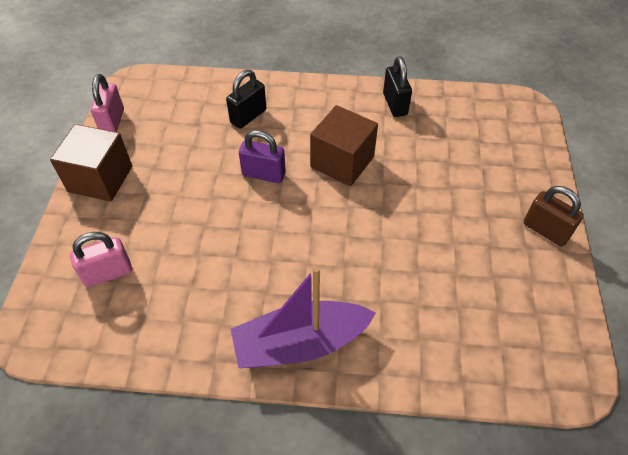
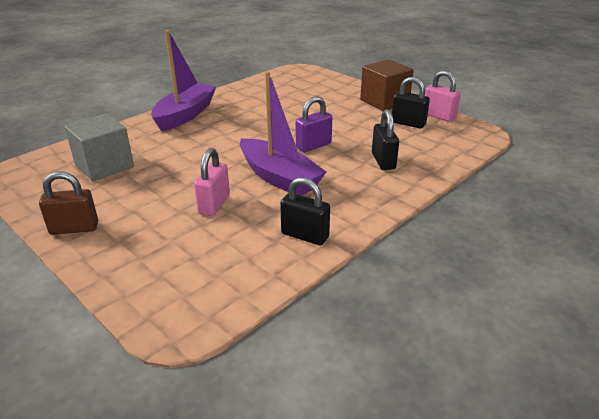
camera: 130 degrees right, 20 degrees down
pink padlock [70,232,132,287] -> pink padlock moved to [194,148,230,216]
brown cube [310,105,378,186] -> purple boat [240,71,326,196]
none -> grey cube [64,113,134,182]
none -> black padlock [392,77,430,128]

